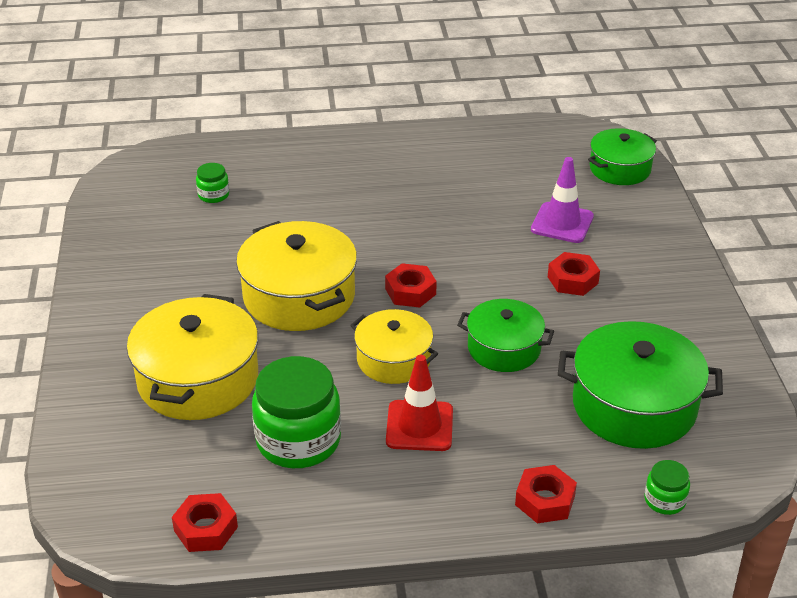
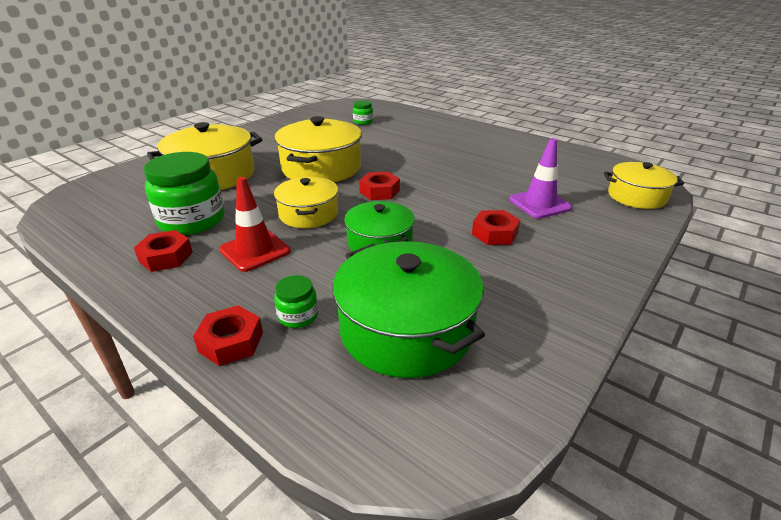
camera: 45 degrees right, 5 degrees down
red nut [172,493,238,552] -> red nut moved to [134,230,193,272]
green pot [588,128,657,185] -> yellow pot [604,162,684,209]
green jar [644,460,690,515] -> green jar moved to [274,275,318,328]

